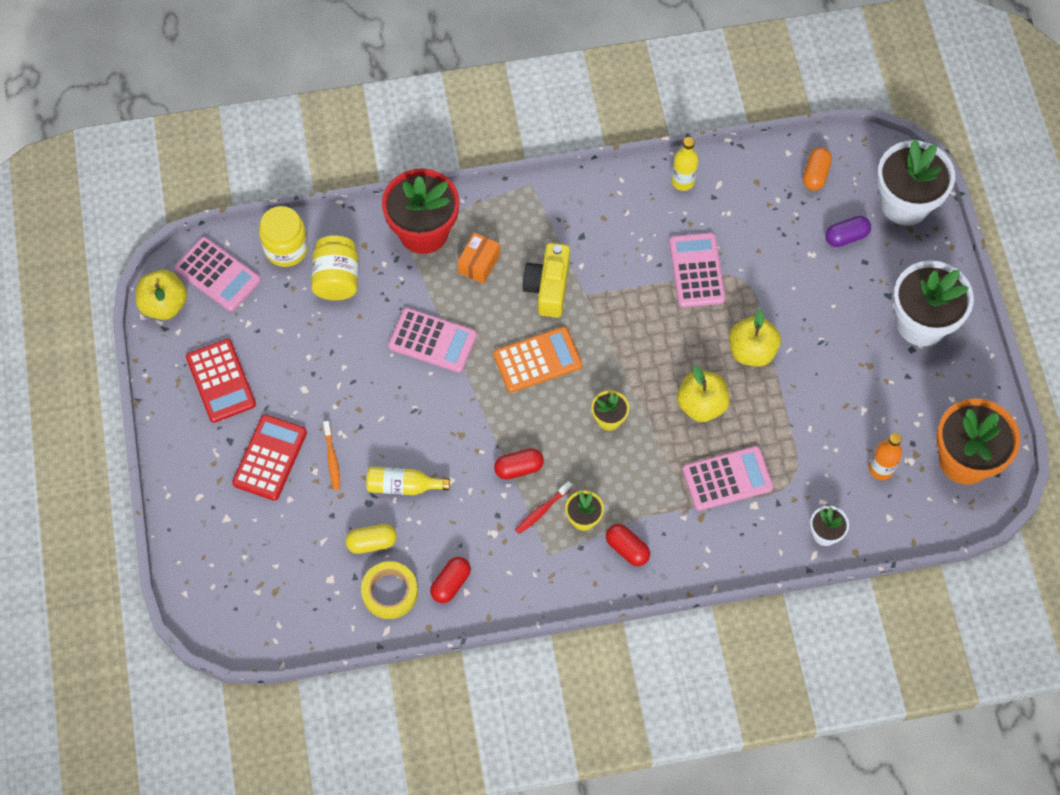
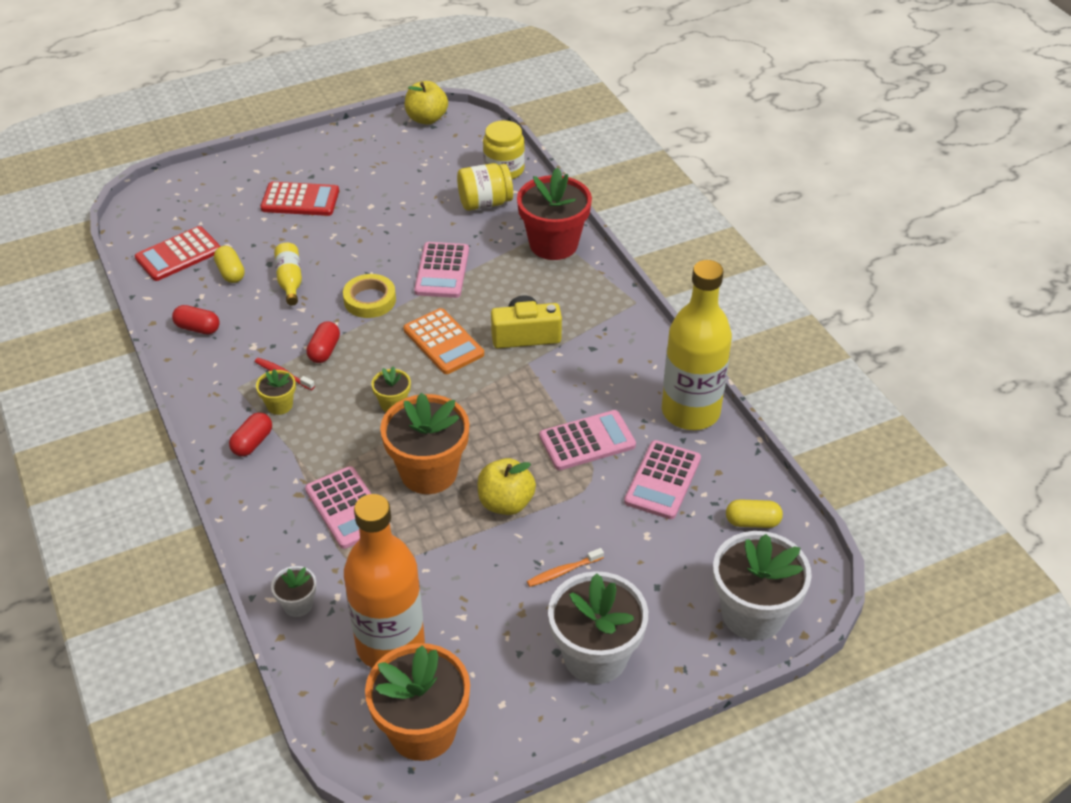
camera: 75 degrees right, 20 degrees down
pink calculator [174,237,261,311] -> pink calculator moved to [624,440,701,519]
red calculator [186,339,256,423] -> red calculator moved to [135,226,221,281]
orange toothbrush [323,421,340,490] -> orange toothbrush moved to [527,548,604,587]
yellow tape [361,561,418,619] -> yellow tape moved to [343,274,396,318]
orange box [458,232,500,284] -> none
red capsule [494,448,544,480] -> red capsule turned 45 degrees clockwise [306,321,340,363]
yellow bottle [671,137,699,191] -> yellow bottle [662,260,732,430], size x2.24
yellow apple [677,366,730,422] -> orange flower pot [380,393,470,494]
orange capsule [803,147,832,191] -> yellow capsule [726,499,783,528]
purple capsule [825,216,871,247] -> none
orange bottle [869,433,903,480] -> orange bottle [344,494,425,668], size x2.24

